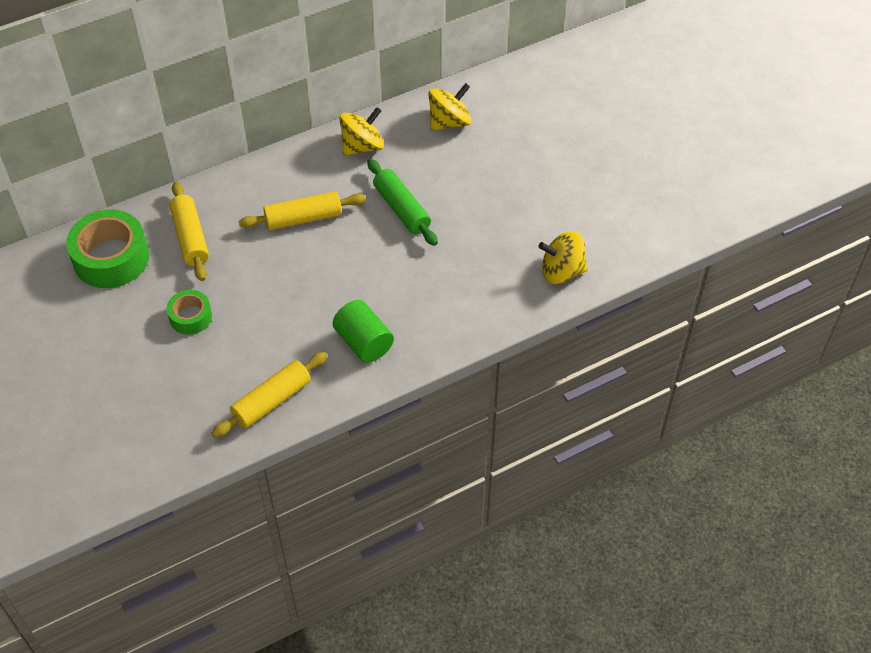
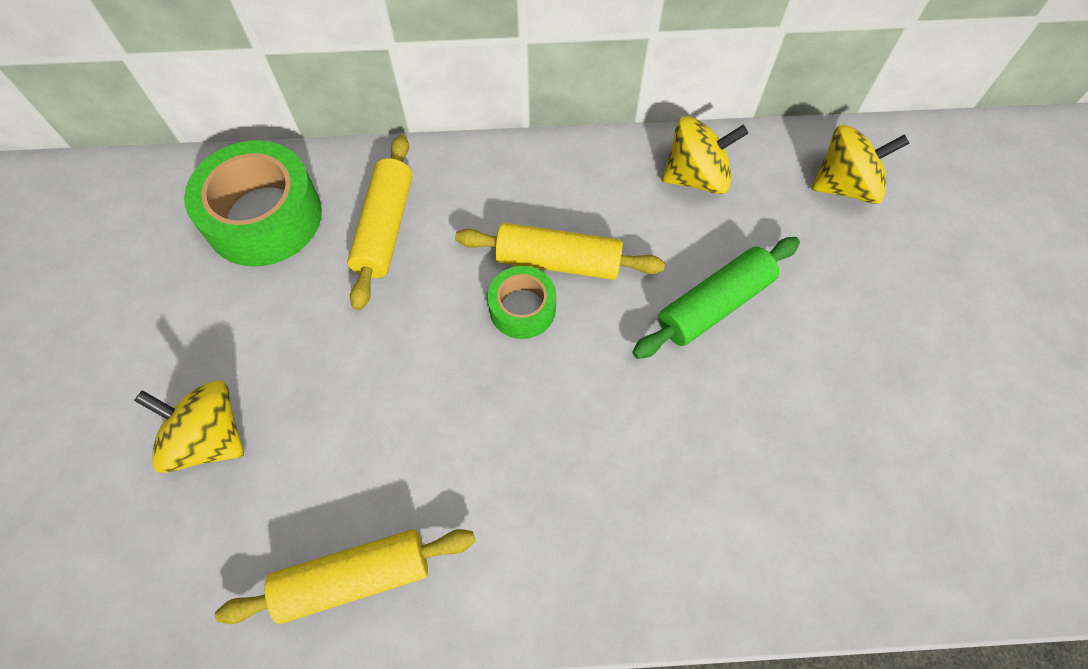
camera: 25 degrees right, 10 degrees up
green tape [167,290,212,335] -> green tape moved to [488,266,556,339]
green cylinder [333,300,394,363] -> none
green rolling pin [367,159,438,246] -> green rolling pin turned 60 degrees clockwise [632,237,800,359]
yellow spinning top [538,231,587,284] -> yellow spinning top moved to [134,380,244,473]

